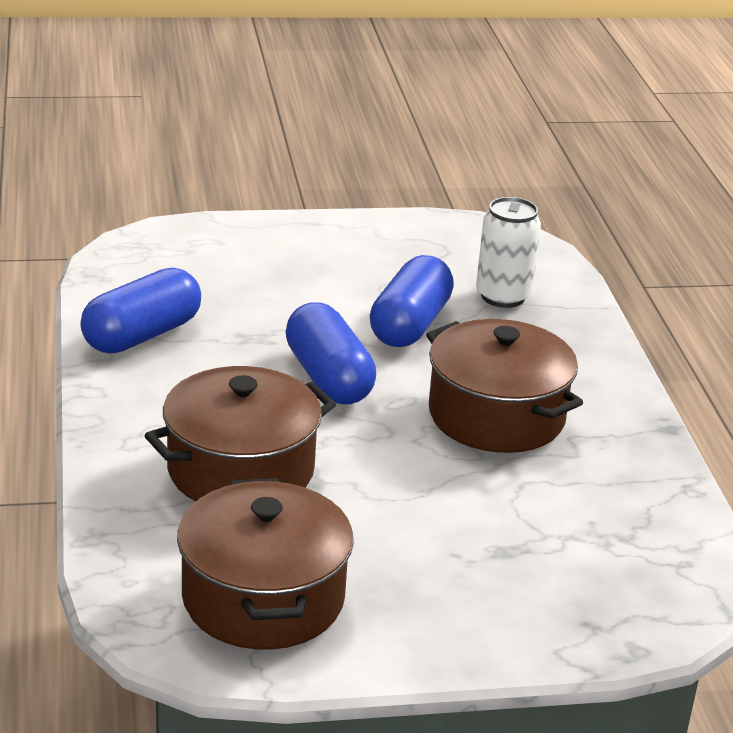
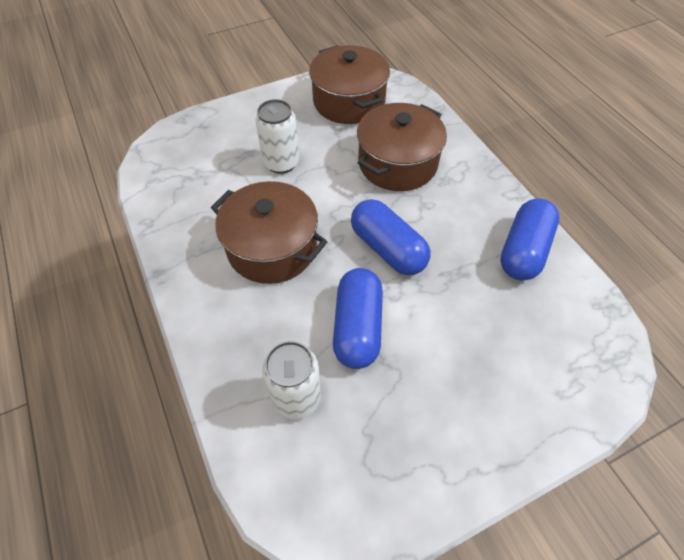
camera: 165 degrees right, 25 degrees up
none -> white can [255,99,299,174]

